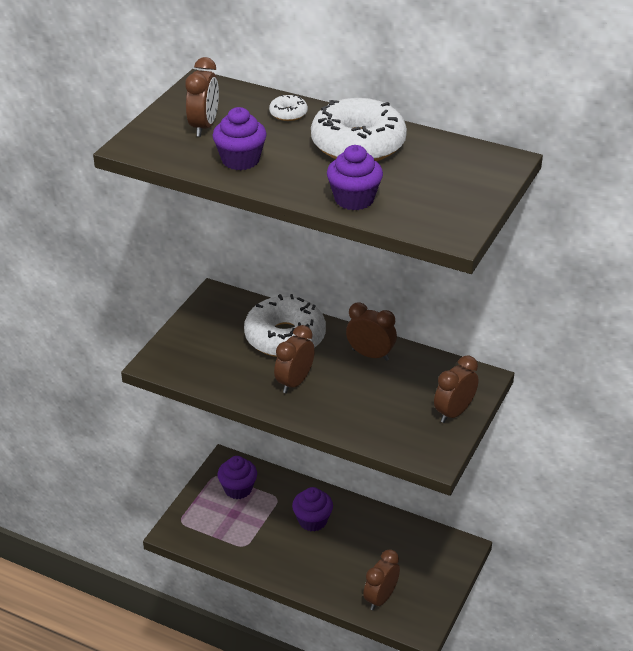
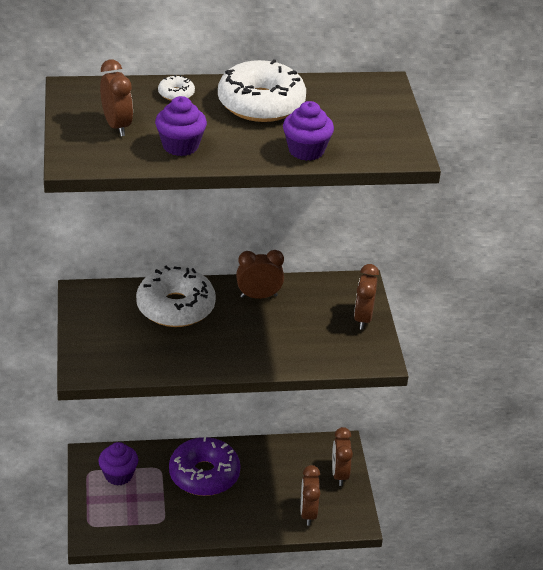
camera: 35 degrees left, 0 degrees up
brown clock [274,325,315,393] -> brown clock moved to [332,427,353,486]
purple cupcake [292,487,333,532] -> purple donut [169,436,241,496]

